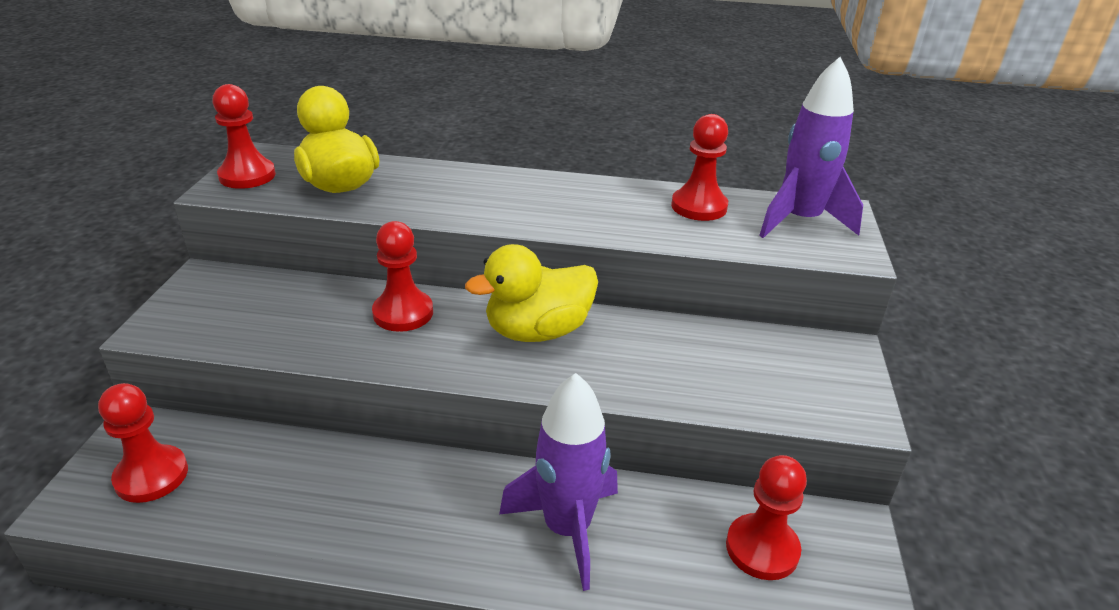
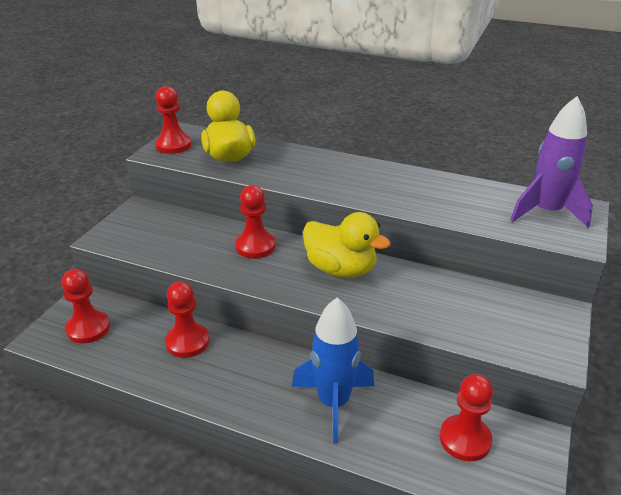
camera: 15 degrees right, 0 degrees up
yellow duck [465,244,598,342] -> yellow duck turned 135 degrees counterclockwise [303,212,391,278]
purple rocket [499,373,618,591] -> blue rocket [292,297,374,444]
red pawn [671,114,728,221] -> red pawn moved to [165,281,209,358]

